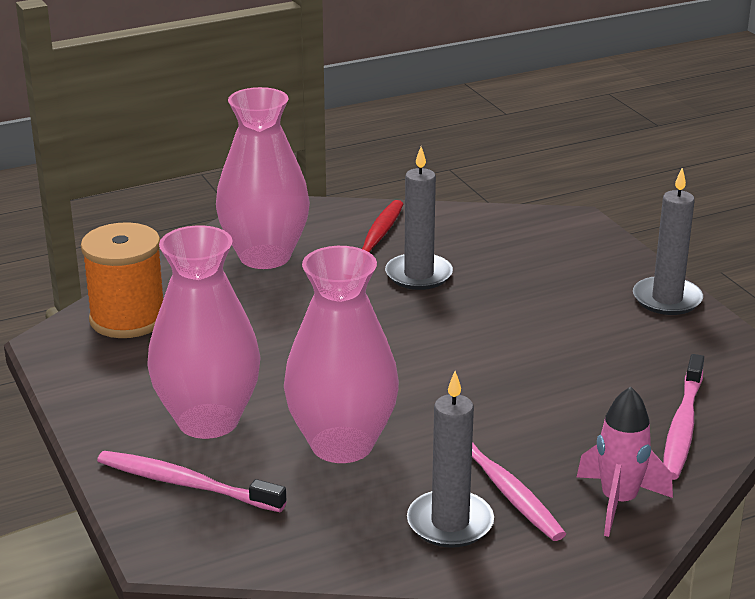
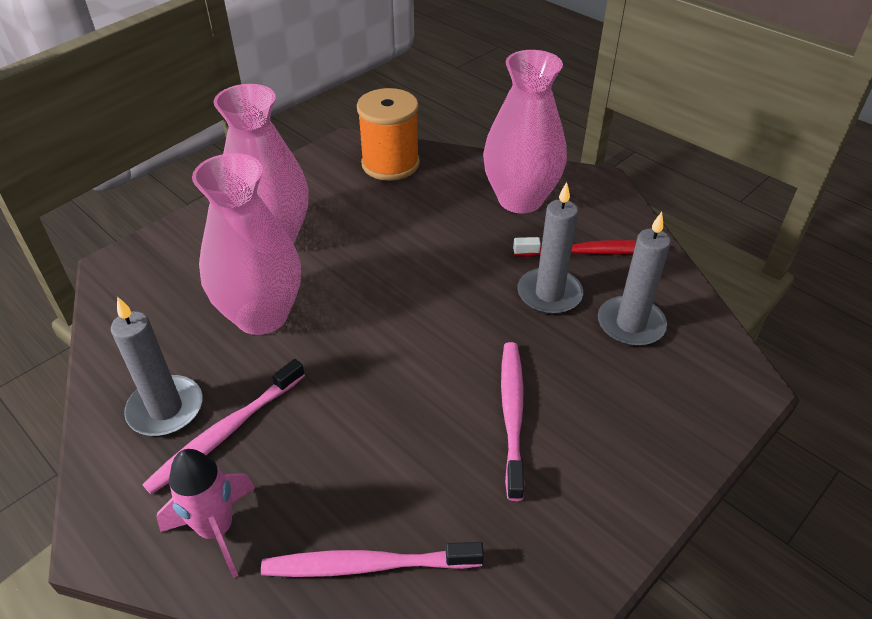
camera: 70 degrees right, 15 degrees up
pink toothbrush [97,451,287,512] -> pink toothbrush moved to [501,342,524,501]
grey candle [633,168,703,315] -> grey candle moved to [598,212,671,346]

